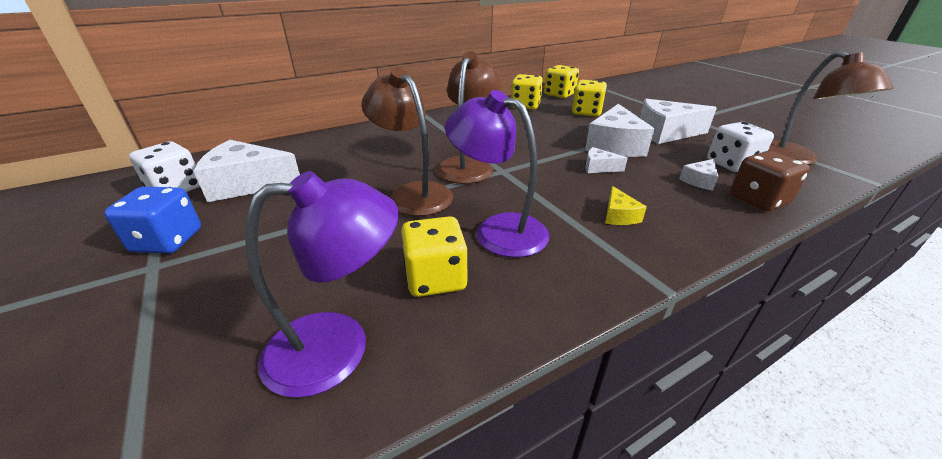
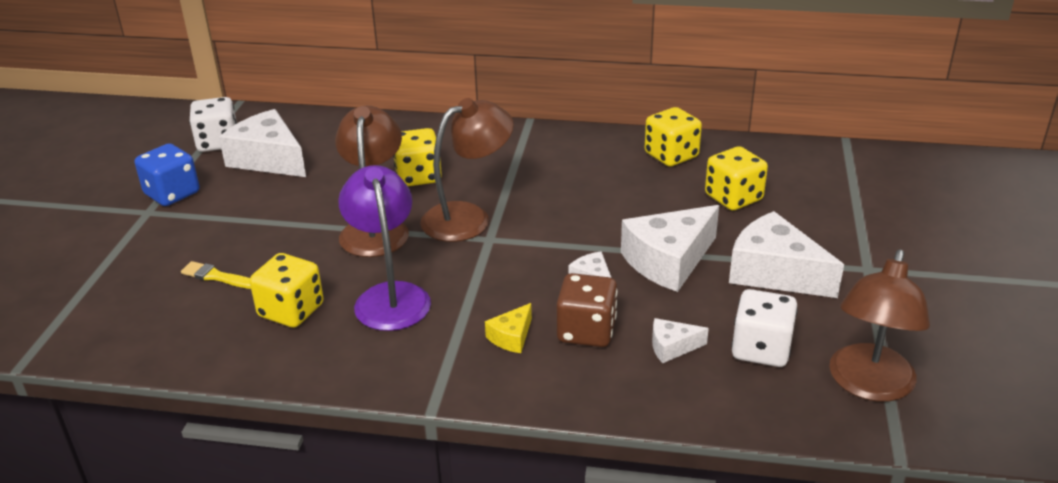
camera: 40 degrees right, 0 degrees up
purple lamp [245,171,399,398] -> none
yellow dice [544,65,579,98] -> yellow dice moved to [393,128,442,186]
brown dice [730,151,810,211] -> brown dice moved to [557,273,618,347]
none -> yellow brush [181,261,251,289]

